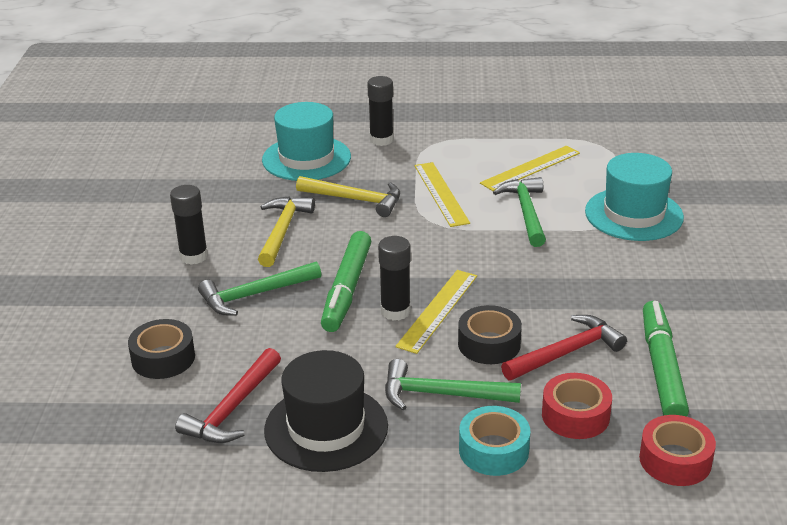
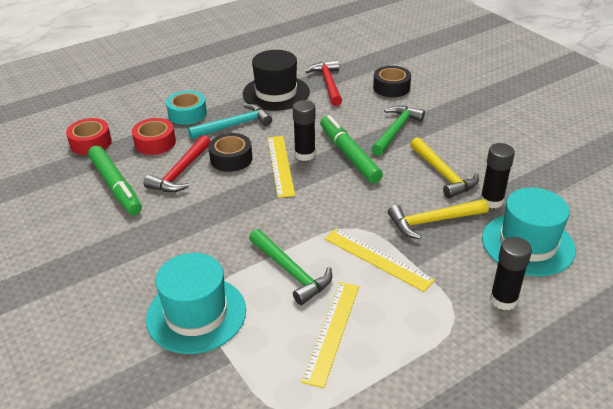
camera: 145 degrees right, 5 degrees up
black glue stick [170,185,208,265] -> black glue stick moved to [480,143,515,208]
green hammer [385,359,521,410] -> turquoise hammer [188,104,272,139]

